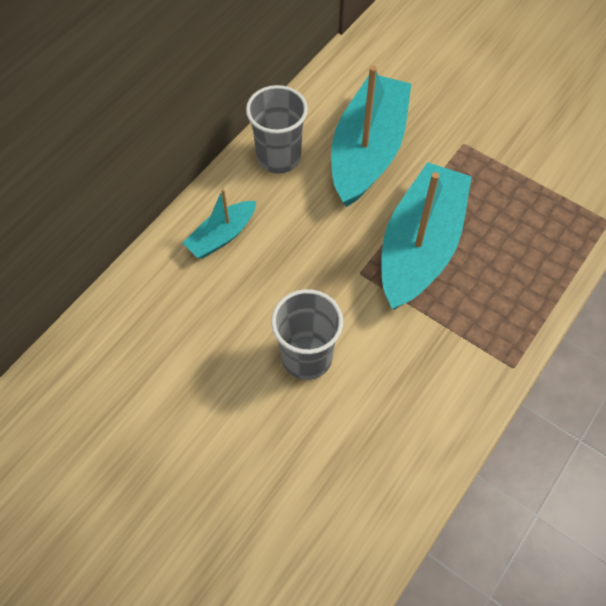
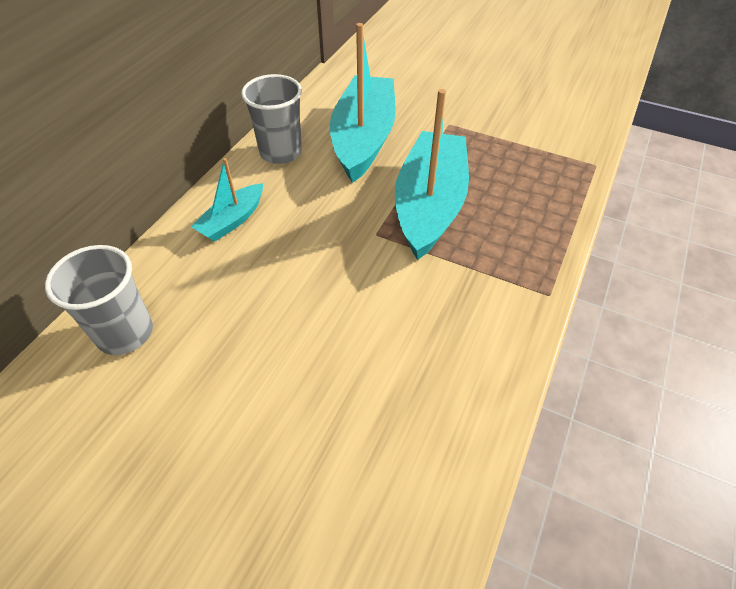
camera: 10 degrees left, 10 degrees down
grey cup [271,289,343,380] -> grey cup moved to [45,245,153,355]

